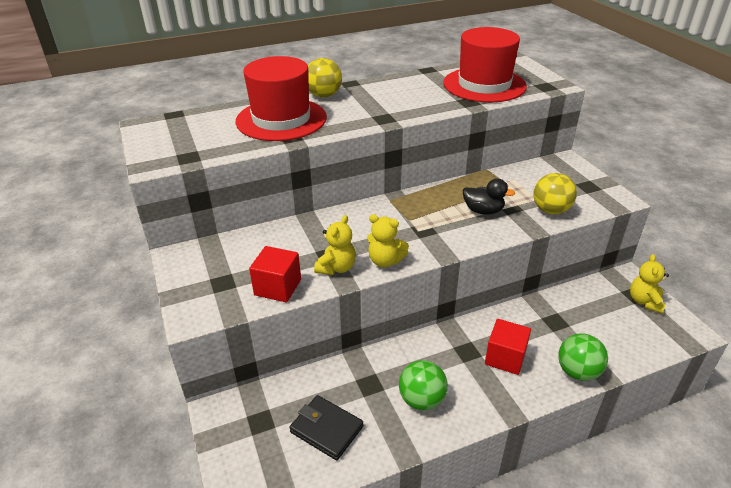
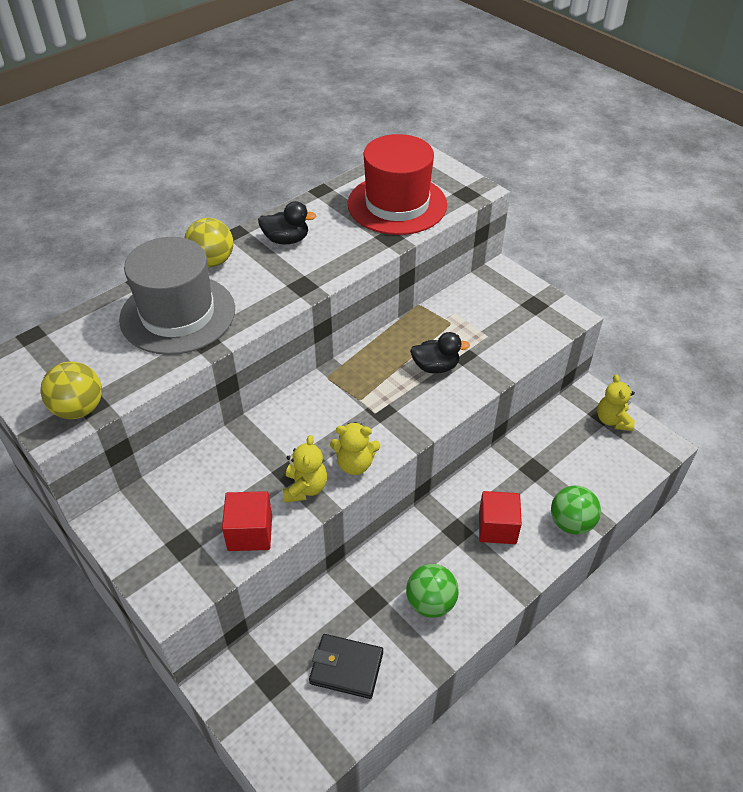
camera: 20 degrees left, 10 degrees up
red hat [236,56,327,141] -> grey hat [119,237,235,355]
yellow ball [533,173,577,214] -> yellow ball moved to [40,362,102,419]
none -> black duck [258,201,316,244]

